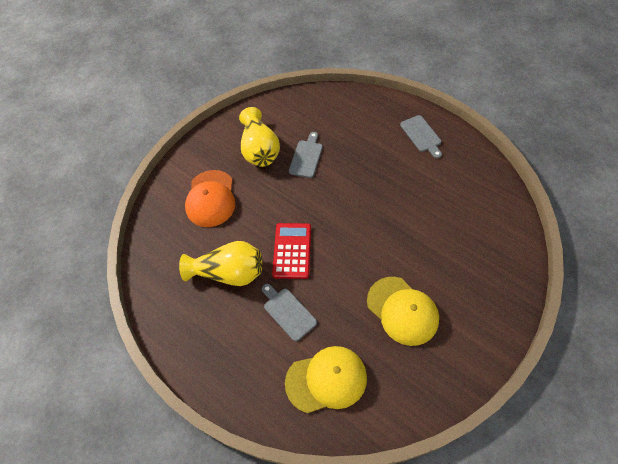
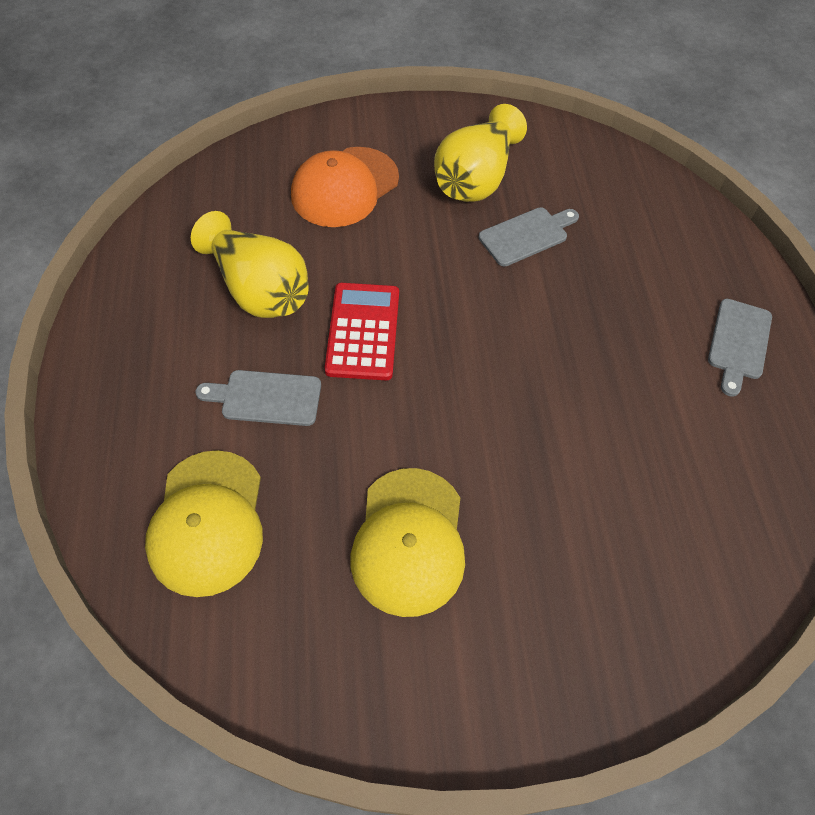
camera: 40 degrees right, 0 degrees up
grey cutting board [262,284,317,341] -> grey cutting board turned 90 degrees counterclockwise [196,370,321,426]
red calculator [272,223,311,279] -> red calculator turned 45 degrees counterclockwise [325,283,399,380]
yellow cap [285,346,367,413] -> yellow cap turned 60 degrees clockwise [145,450,263,597]

